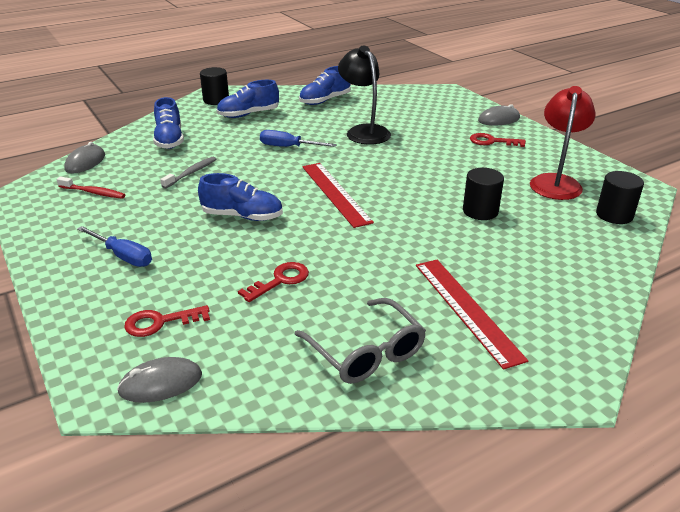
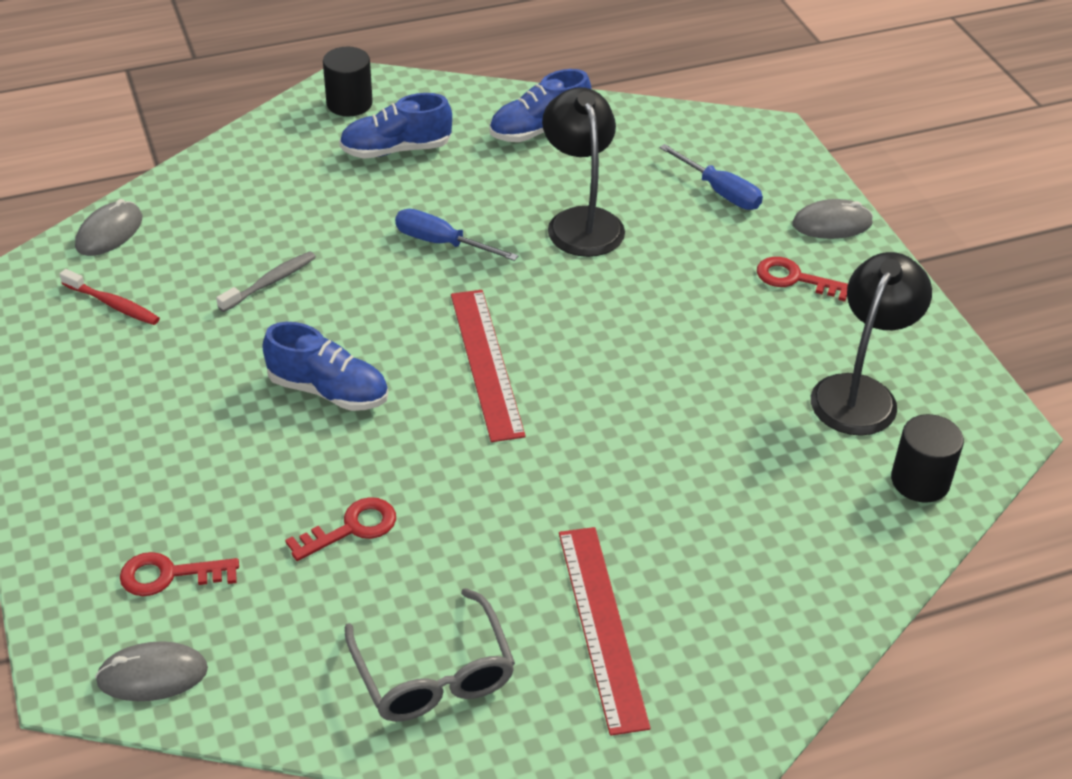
camera: 10 degrees right, 10 degrees up
blue screwdriver [77,226,152,267] -> blue screwdriver moved to [659,144,763,210]
blue shoe [153,97,184,149] -> none
black cylinder [463,168,504,220] -> none
red lamp [530,86,596,200] -> black lamp [811,252,932,436]

